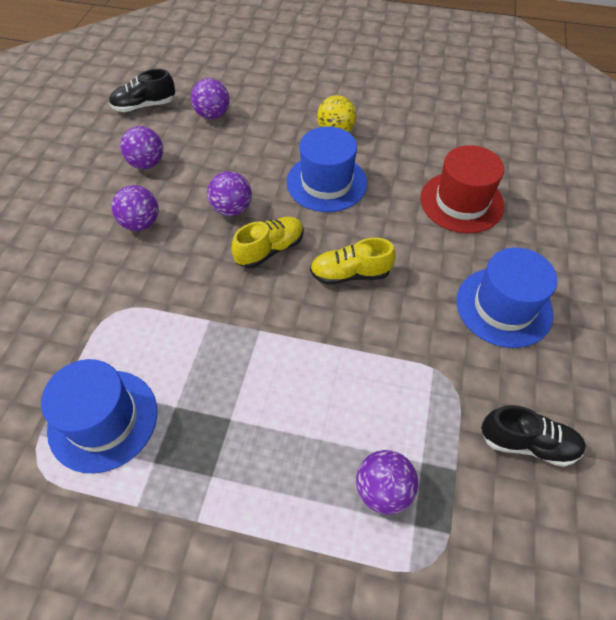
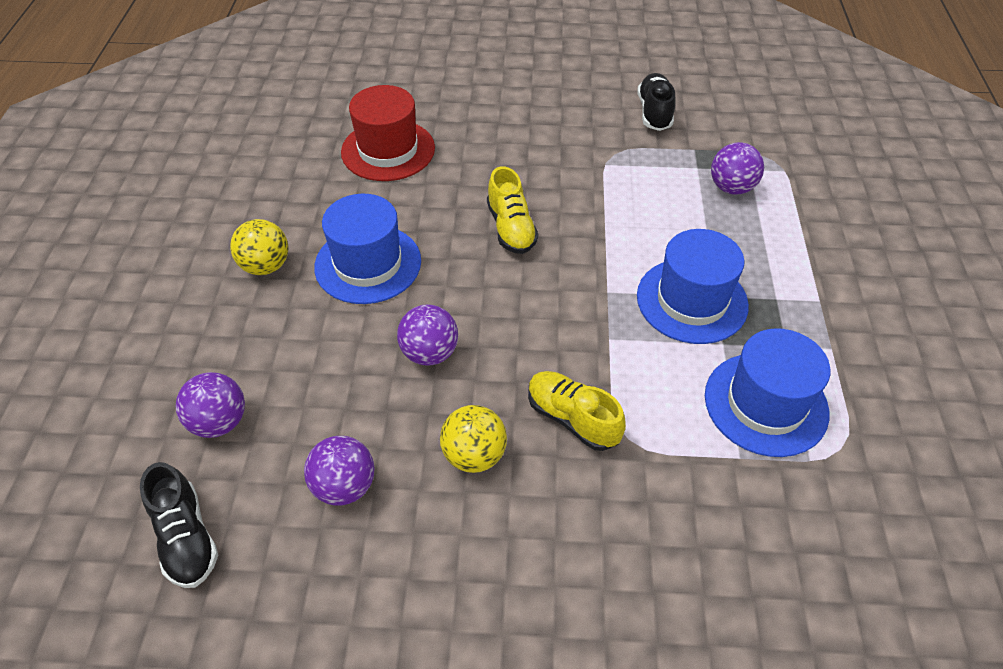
camera: 100 degrees left, 5 degrees down
purple ball [112,185,159,231] -> yellow ball [440,405,507,473]
yellow shoe [232,217,304,268] -> yellow shoe moved to [528,371,626,451]
blue hat [456,247,557,348] -> blue hat moved to [637,229,749,344]

